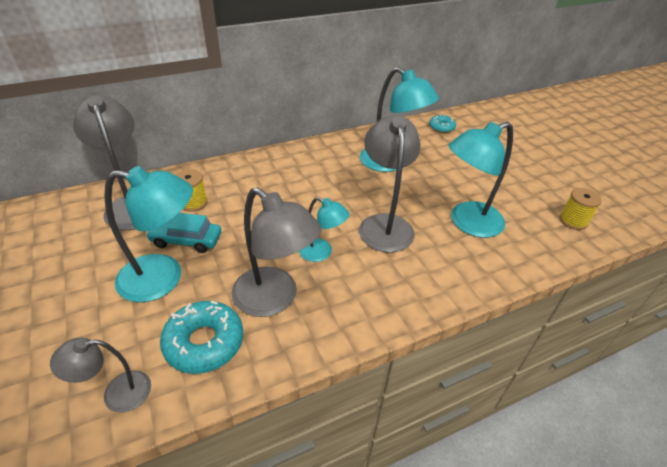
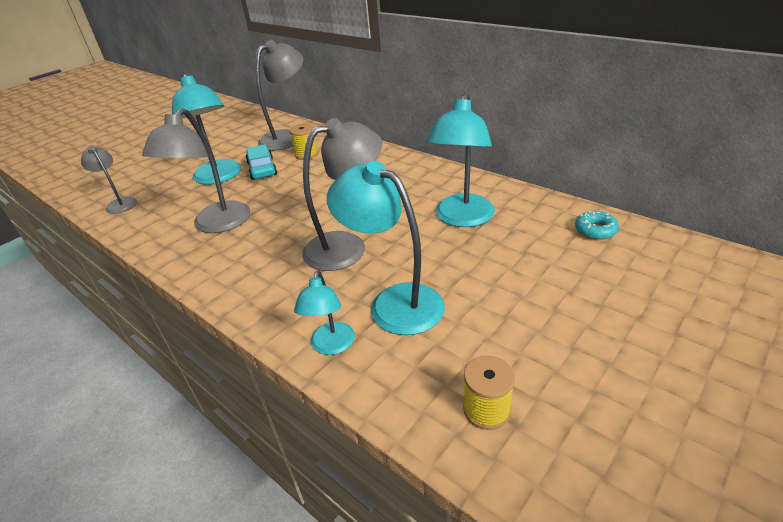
camera: 70 degrees right, 5 degrees down
turquoise donut [160,301,243,374] -> none
turquoise lamp [299,197,349,262] -> turquoise lamp moved to [294,270,355,355]

